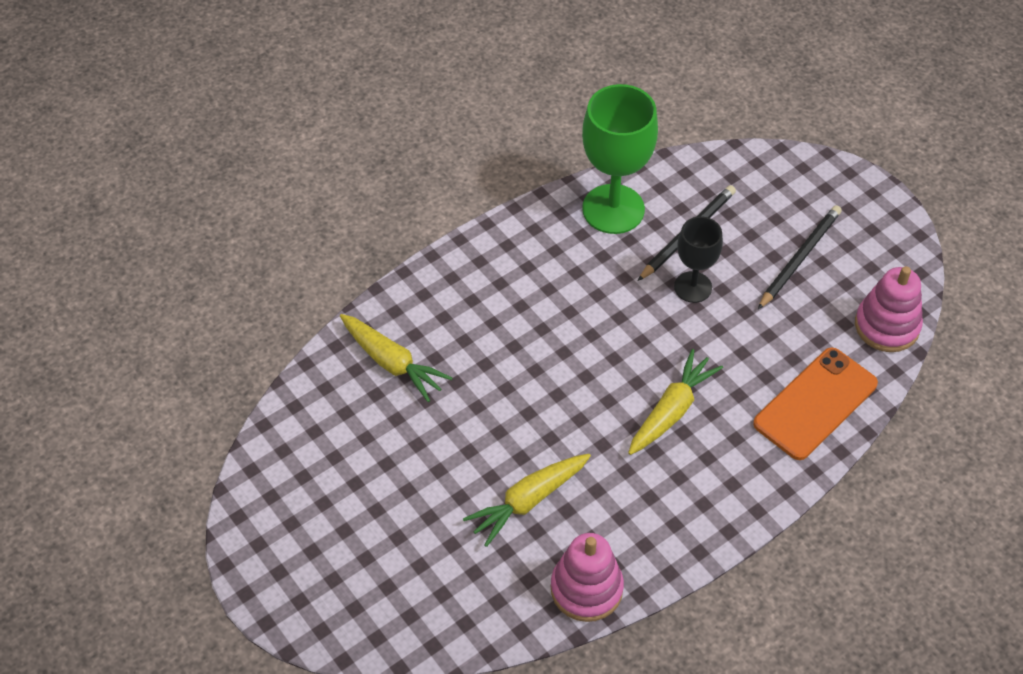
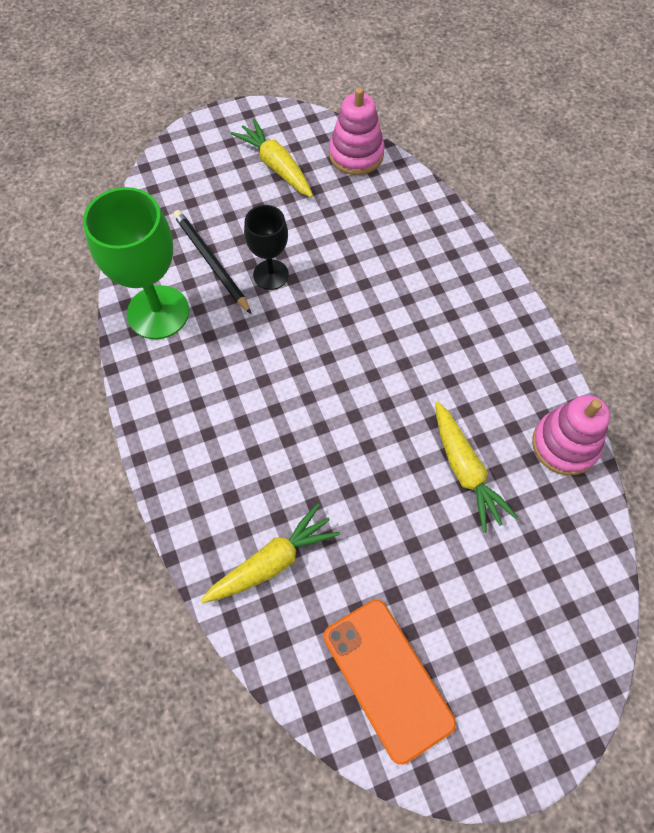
camera: 75 degrees left, 10 degrees up
yellow carrot [628,349,723,455] -> yellow carrot moved to [231,119,313,197]
orange phone [753,347,878,460] -> orange phone moved to [324,600,456,765]
black pencil [758,205,842,309] -> none

